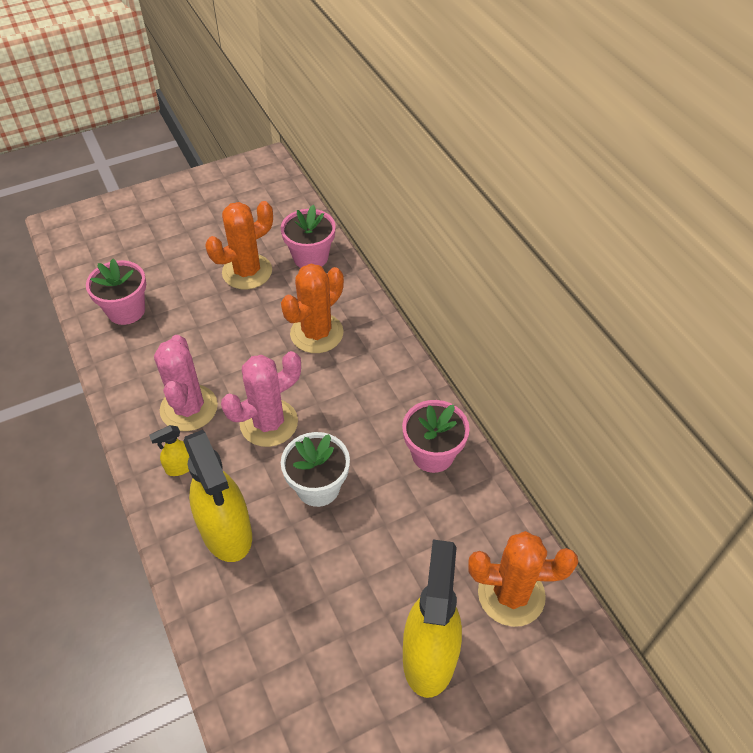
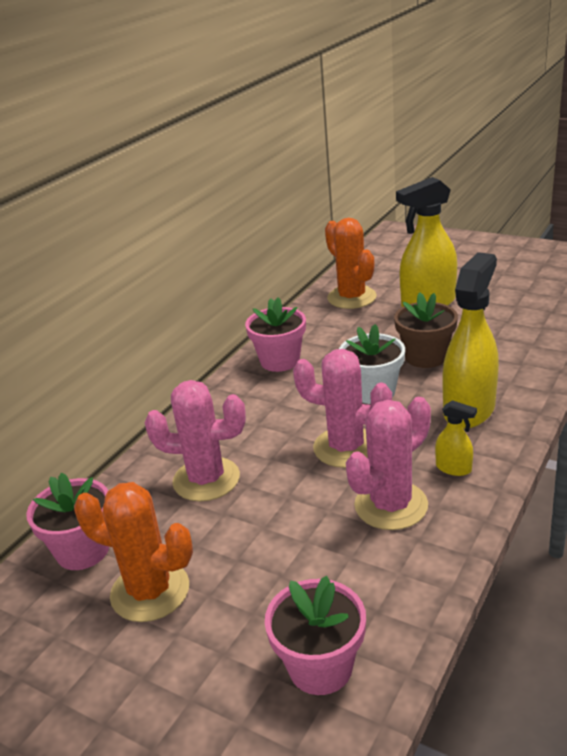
camera: 120 degrees left, 20 degrees down
orange cactus [281,264,344,353] -> pink cactus [145,380,246,501]
none -> brown flower pot [394,292,458,368]

